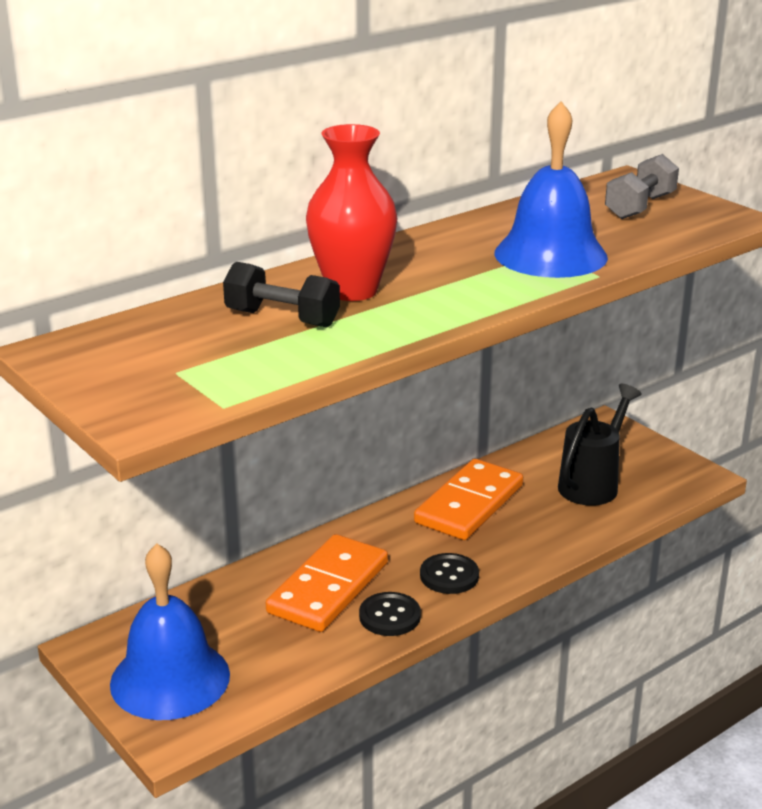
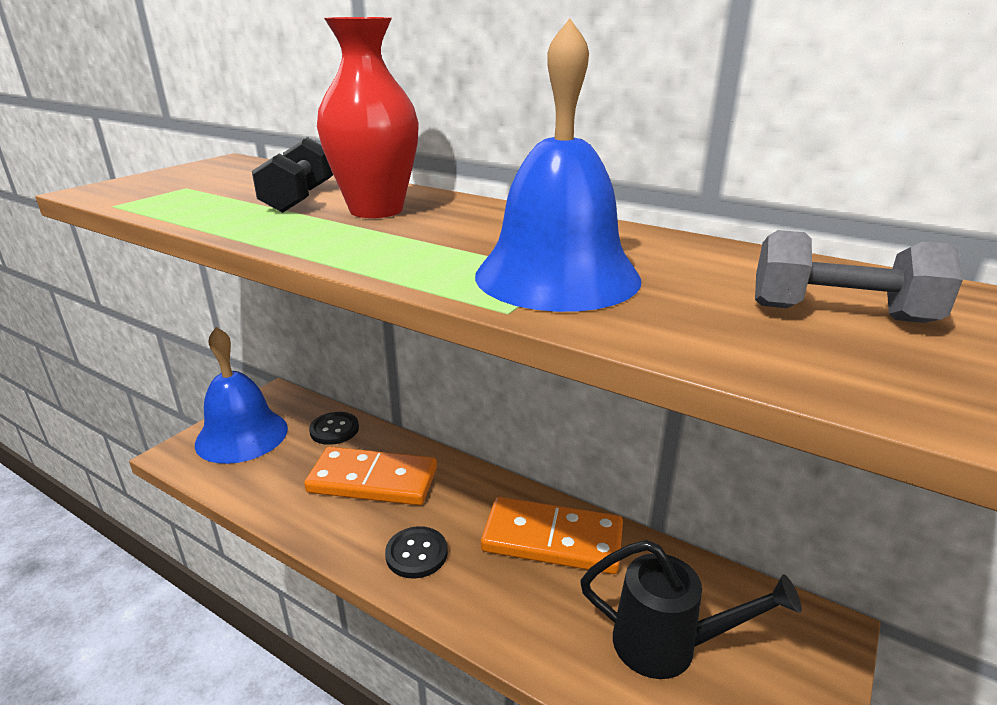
camera: 70 degrees right, 0 degrees up
black button [359,592,421,636] -> black button moved to [309,412,359,445]

